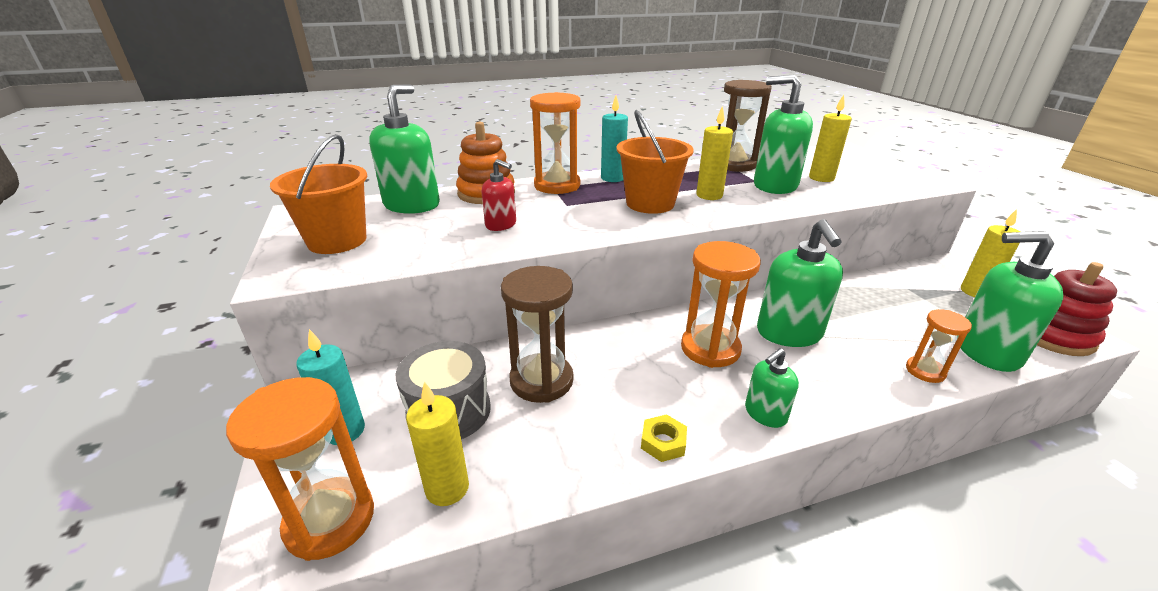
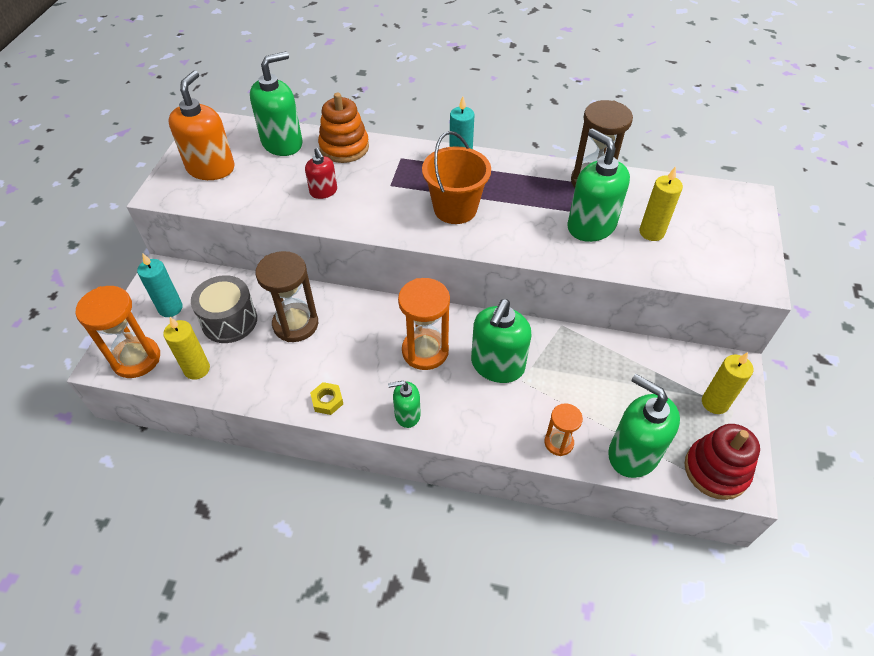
camera: 30 degrees right, 20 degrees up
orange bucket [270,134,367,254] -> orange soap dispenser [169,71,234,180]
orange hourglass [530,92,581,194] -> none
yellow candle [696,106,733,200] -> none

